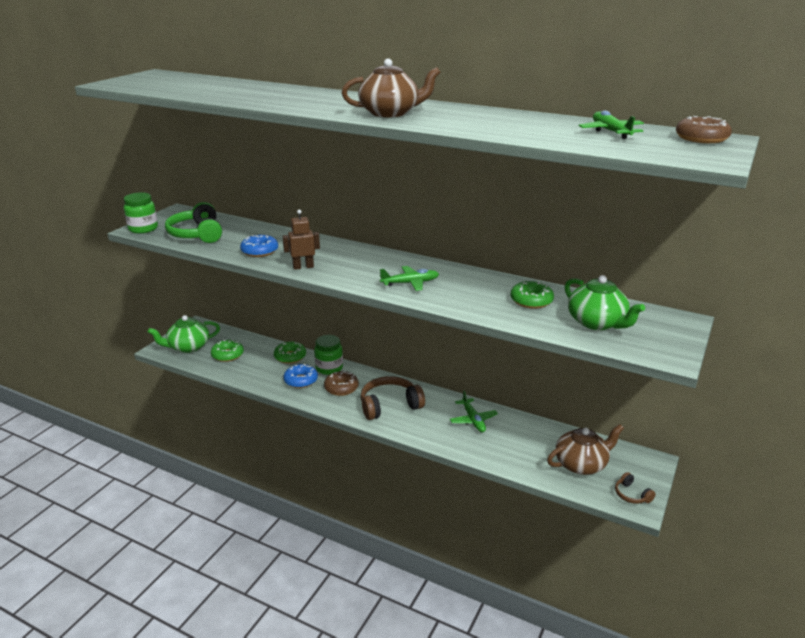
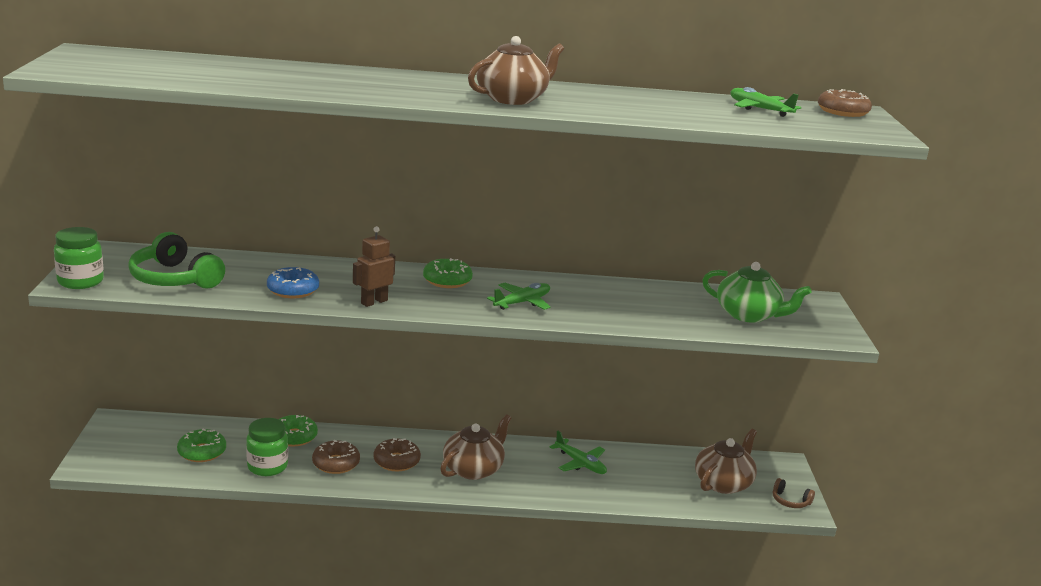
camera: 30 degrees left, 5 degrees down
green teapot [148,315,220,353] -> none
blue donut [283,364,318,388] -> brown donut [312,440,360,474]
green jar [314,335,343,375] -> green jar moved to [246,418,288,476]
brown headphones [361,376,425,420] -> brown teapot [440,414,512,480]
green donut [511,281,554,309] -> green donut moved to [423,258,473,288]

